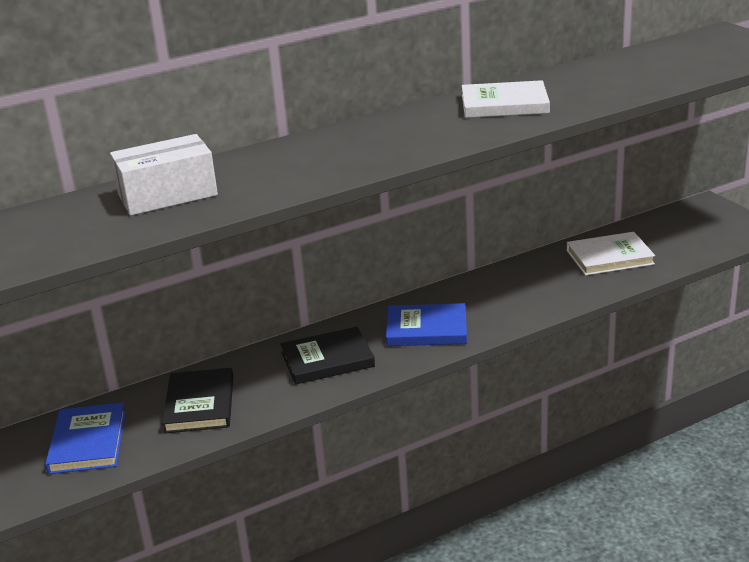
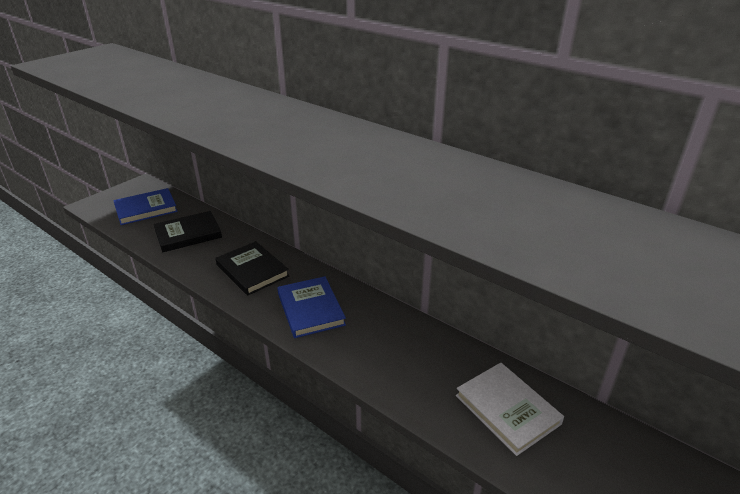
camera: 65 degrees right, 5 degrees up
white box [110,134,218,216] -> none
white book [462,80,550,118] -> none

